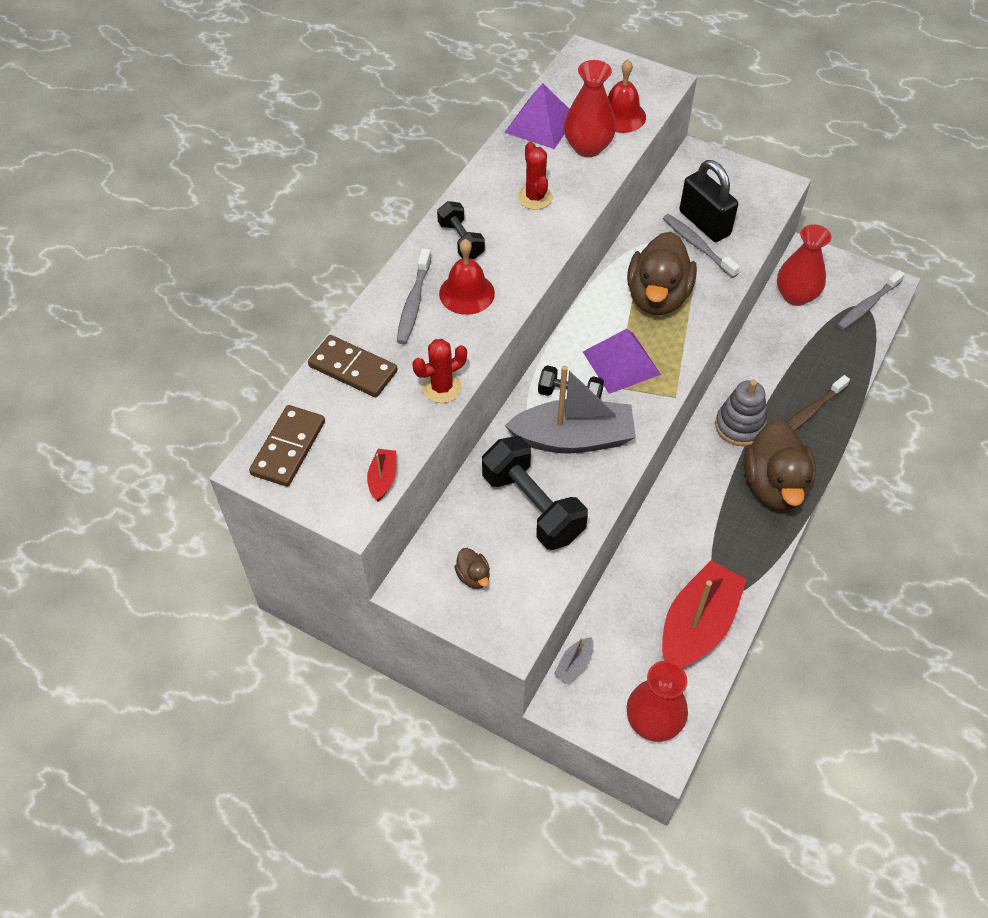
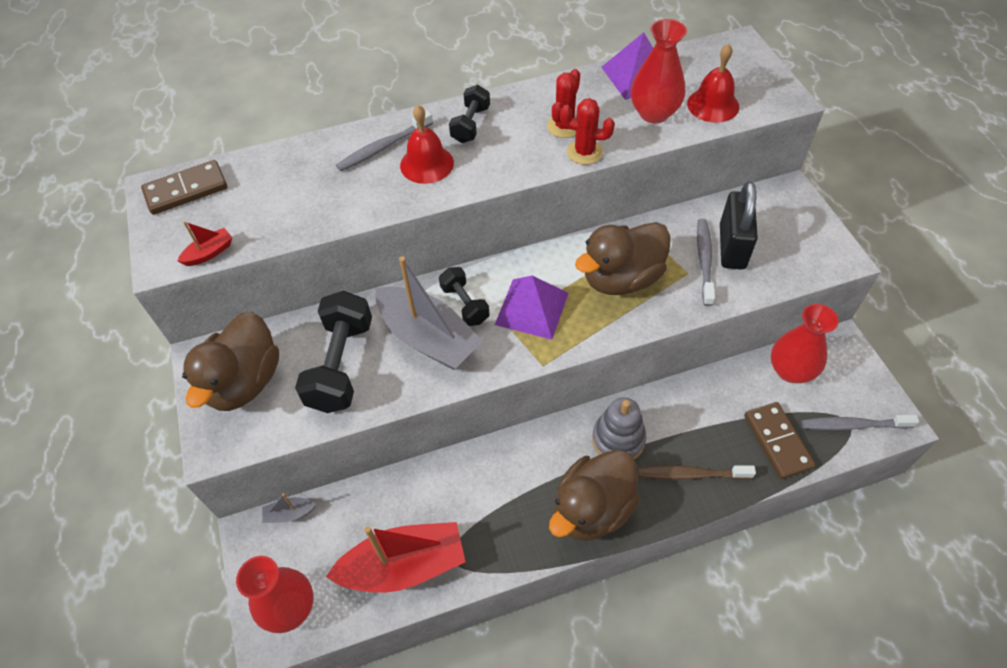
camera: 45 degrees right, 0 degrees up
brown domino [308,335,398,397] -> brown domino moved to [744,402,816,479]
red cactus [412,339,467,403] -> red cactus moved to [560,98,615,165]
brown duck [454,548,490,589] -> brown duck [182,312,279,411], size x2.41

